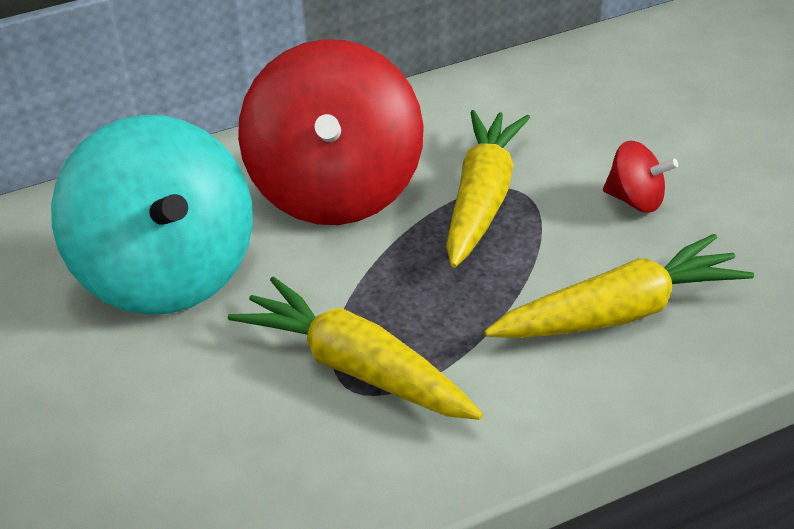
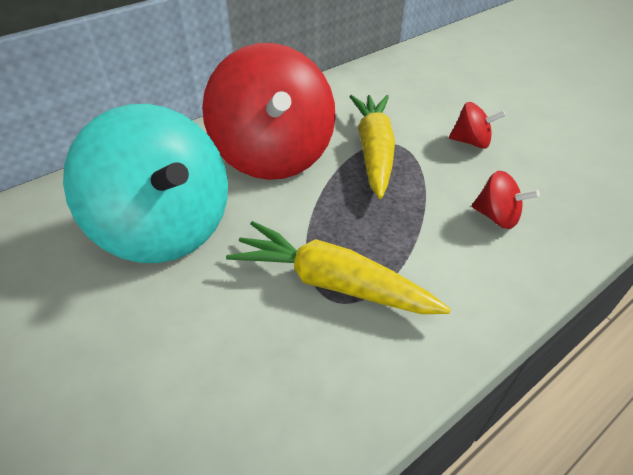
camera: 15 degrees left, 5 degrees up
yellow carrot [484,234,754,338] -> red spinning top [472,171,540,229]

